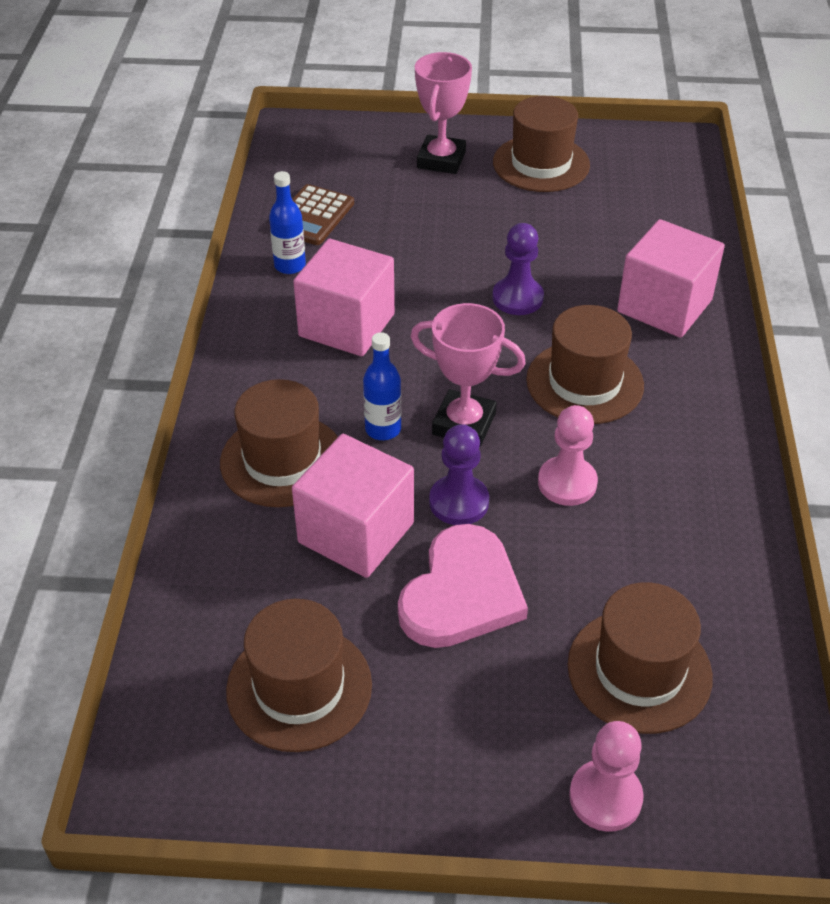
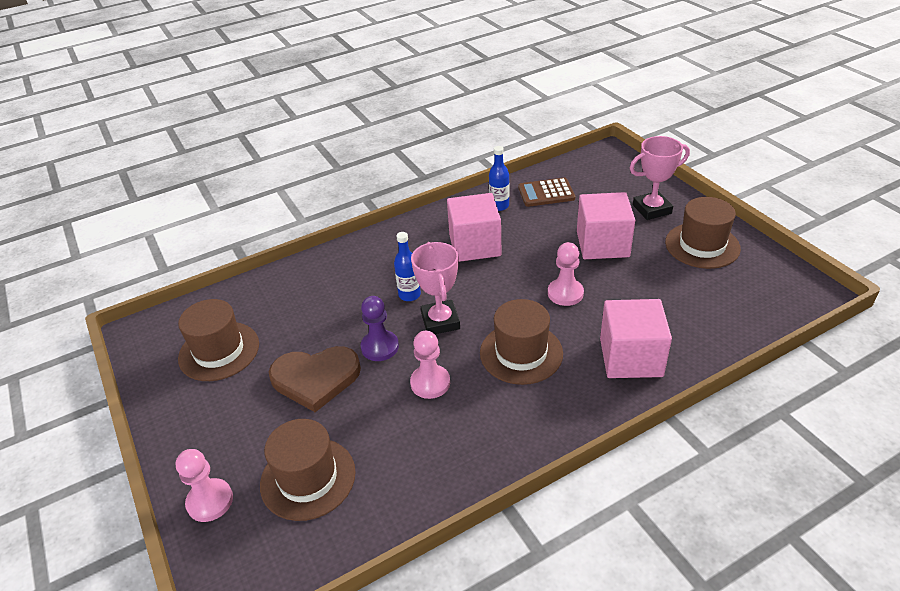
camera: 60 degrees right, 5 degrees down
brown hat [220,379,338,507] -> none
pink cube [292,434,414,578] -> pink cube moved to [577,192,635,259]
pink heart [398,524,528,648] -> brown heart [269,346,361,412]
purple pawn [492,223,544,315] -> pink pawn [548,242,584,306]

